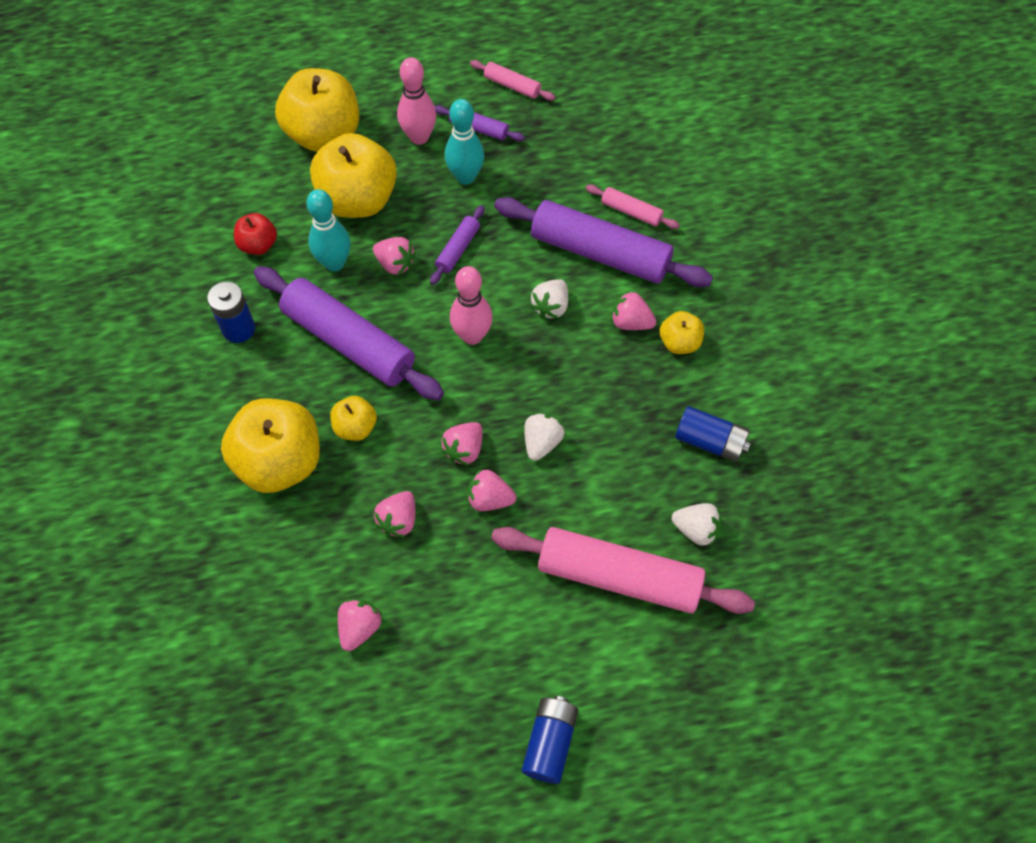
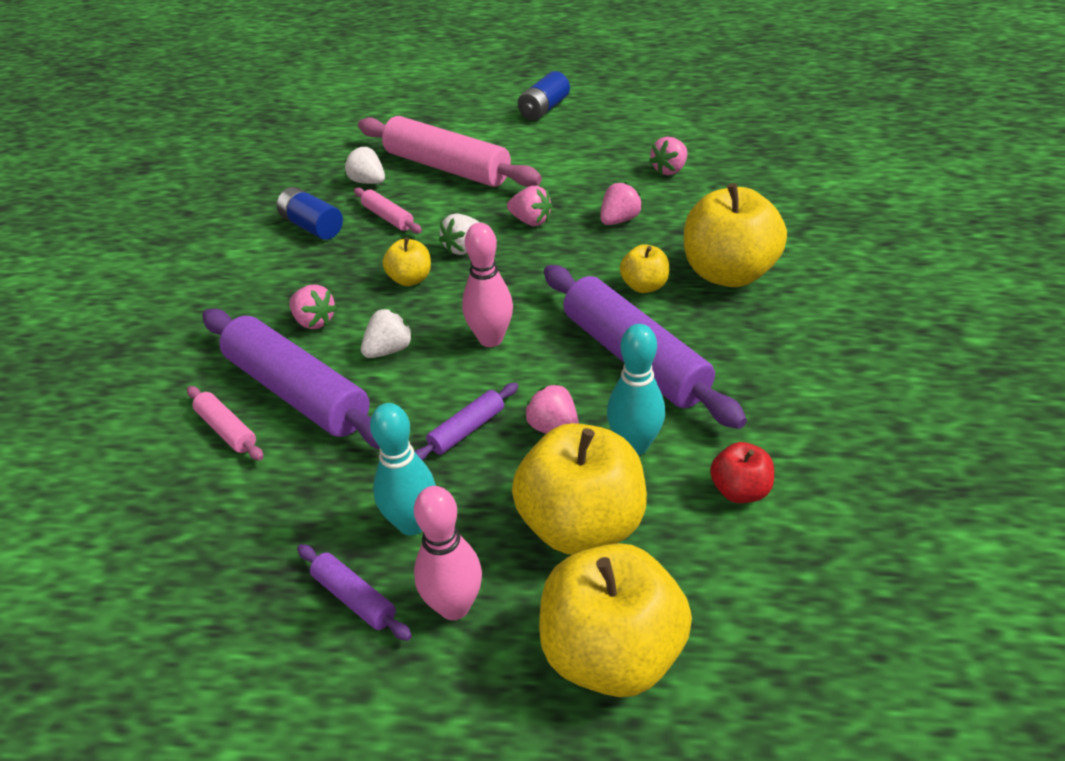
camera: 160 degrees left, 20 degrees down
blue battery [207,281,255,343] -> none
pink strawberry [441,422,483,466] -> none
pink rolling pin [470,60,556,101] -> pink rolling pin moved to [354,187,422,233]
yellow apple [660,311,704,354] -> yellow apple moved to [383,238,431,286]

